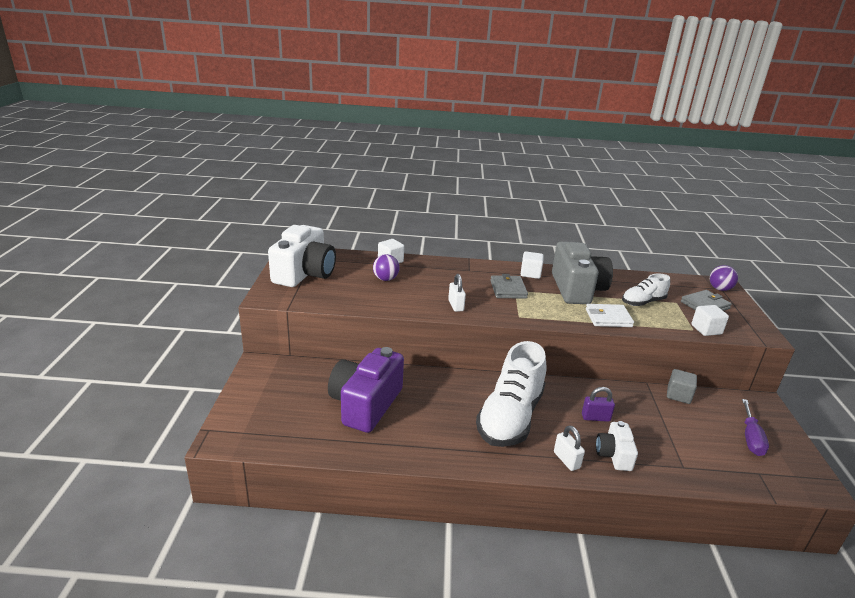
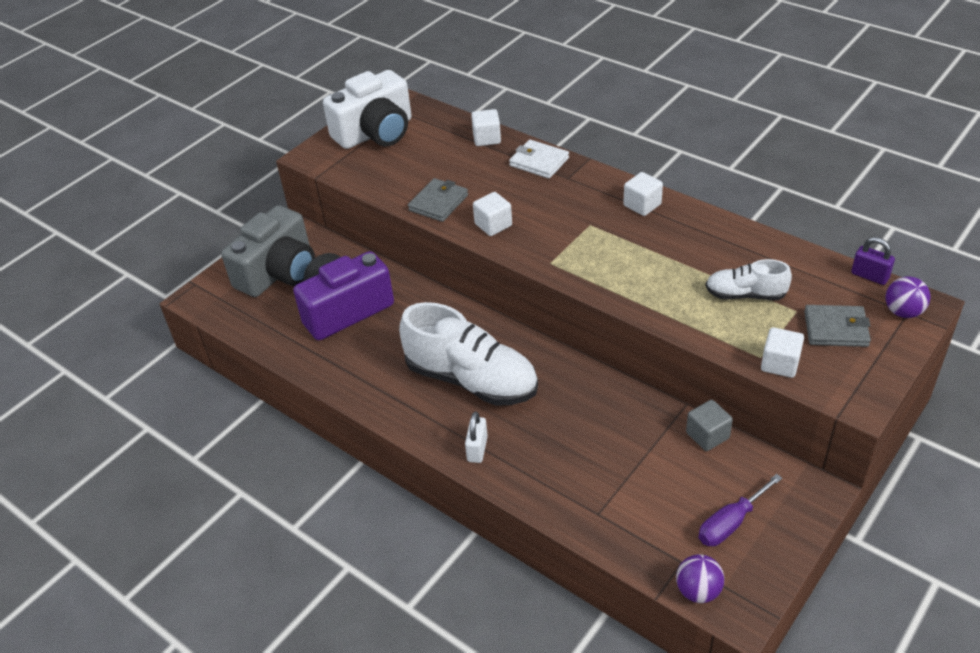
camera: 40 degrees right, 15 degrees up
purple ball [373,254,400,281] -> purple ball moved to [676,554,724,603]
white padlock [448,274,466,312] -> white cube [473,192,512,236]
white shoe [476,341,547,447] -> white shoe turned 120 degrees counterclockwise [399,302,538,406]
grey wallet [490,274,528,299] -> grey wallet moved to [408,178,468,222]
grey camera [552,241,613,304] -> grey camera moved to [221,205,315,297]
purple padlock [582,387,615,422] -> purple padlock moved to [851,237,895,285]
white wallet [586,304,634,327] -> white wallet moved to [509,140,569,179]
white camera [596,421,638,471] -> none

